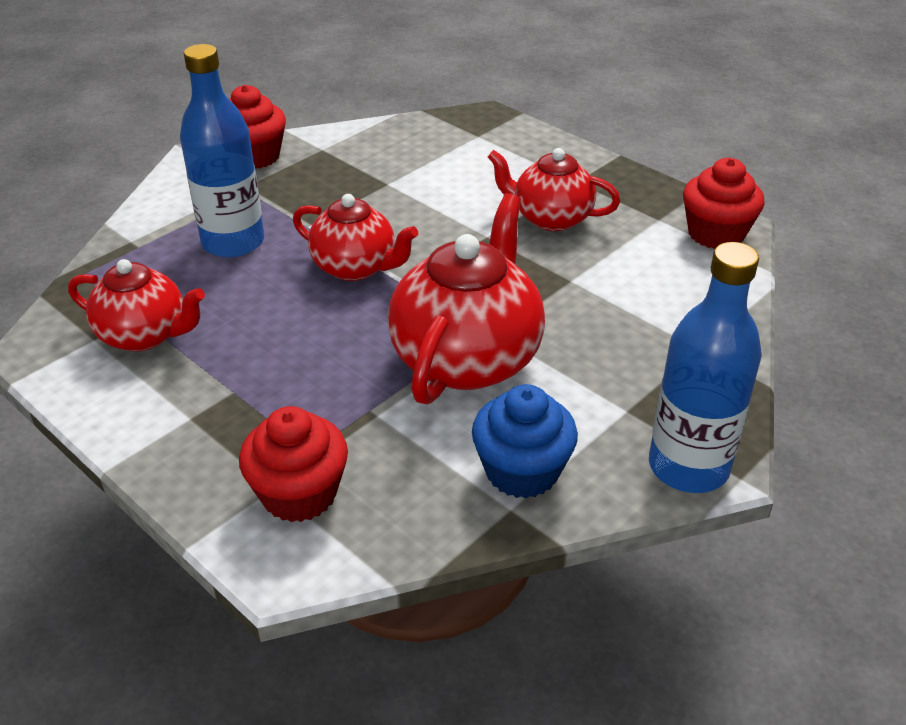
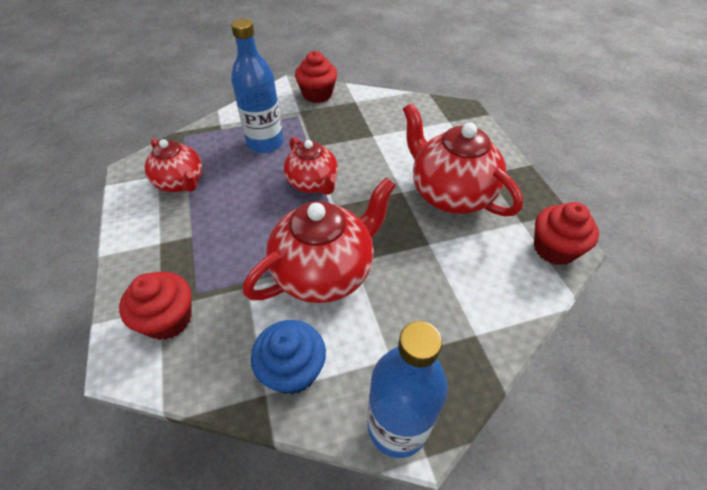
camera: 30 degrees right, 10 degrees up
red teapot [488,148,620,231] -> red teapot [403,103,523,217], size x1.60

